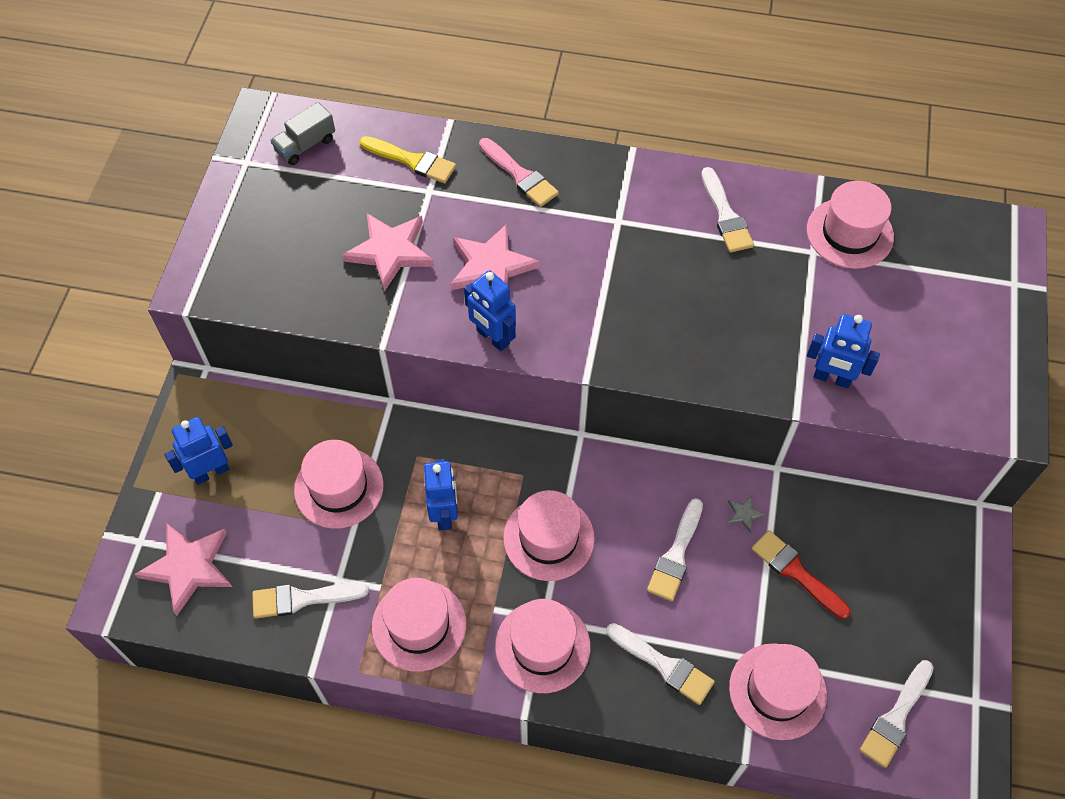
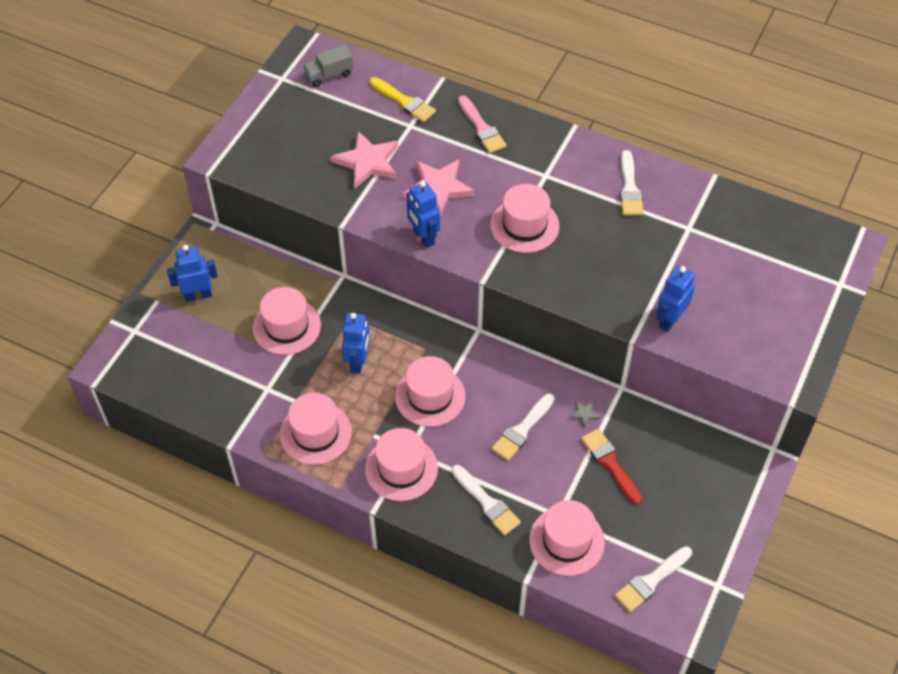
camera: 15 degrees right, 5 degrees down
pink star [135,524,232,616] -> none
white brush [252,582,369,619] -> none
pink hat [807,181,894,269] -> pink hat moved to [490,184,560,253]
blue robot [807,314,880,388] -> blue robot turned 90 degrees clockwise [656,266,695,332]

